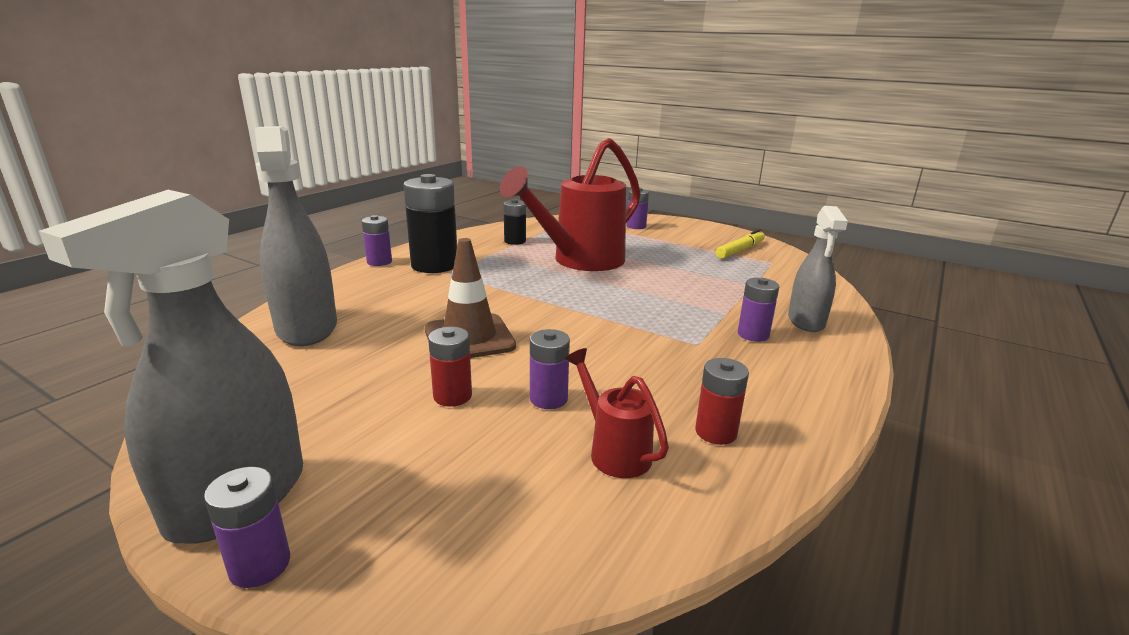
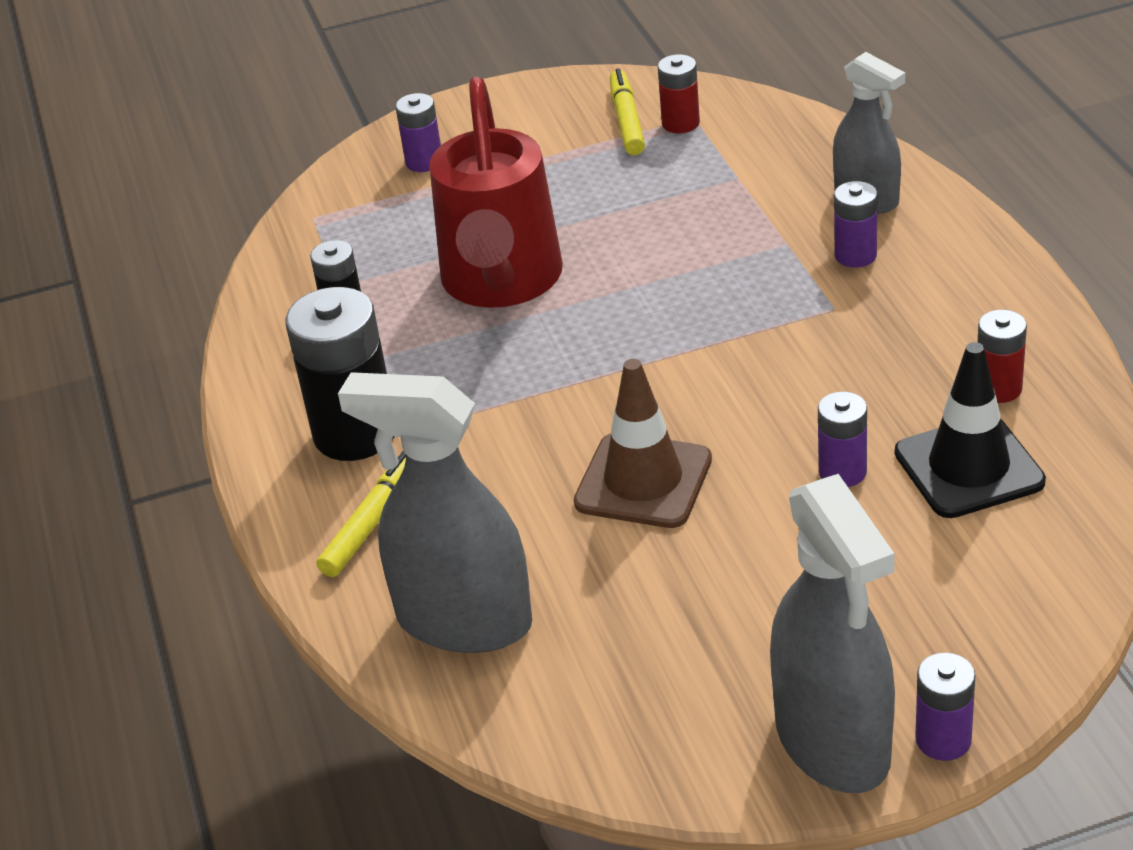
camera: 45 degrees left, 15 degrees up
purple battery [362,215,392,266] -> none
red battery [428,327,472,407] -> red battery moved to [658,54,700,133]
red watering can [565,348,669,478] -> black traffic cone [895,342,1046,518]
none -> yellow marker [317,451,406,577]

